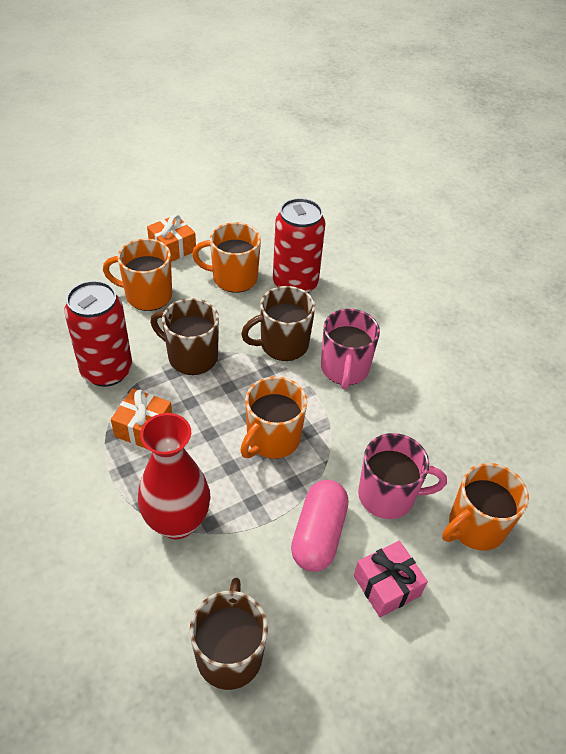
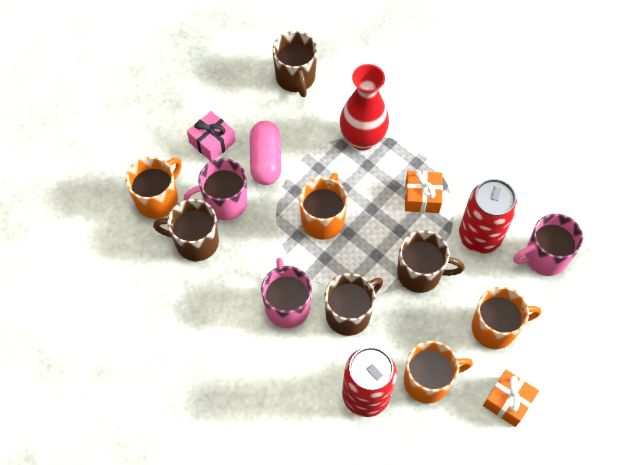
camera: 165 degrees right, 15 degrees up
none -> brown mug [153,199,219,261]
none -> pink mug [513,214,583,276]

